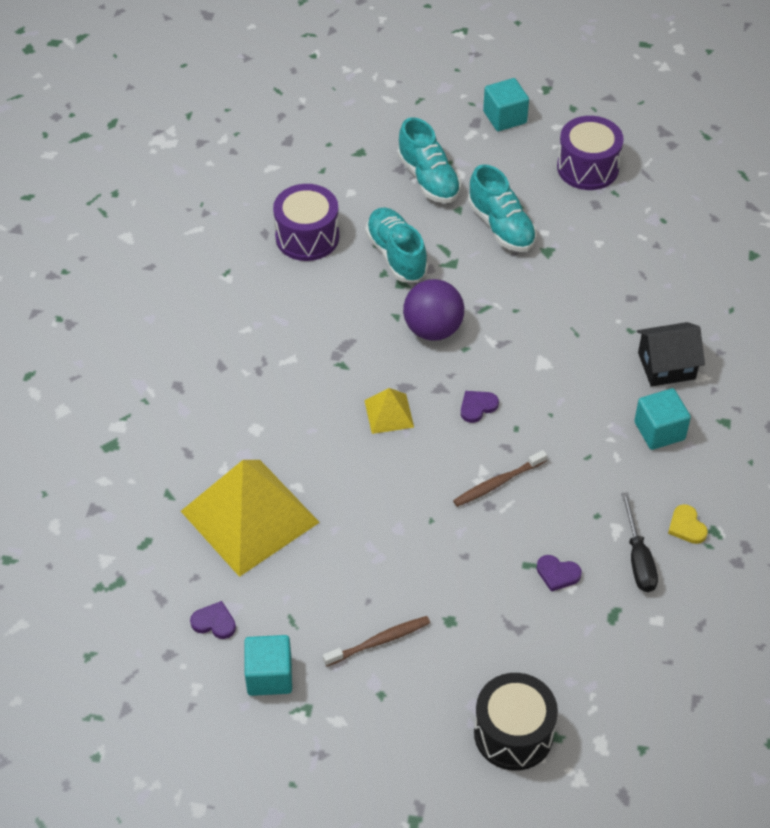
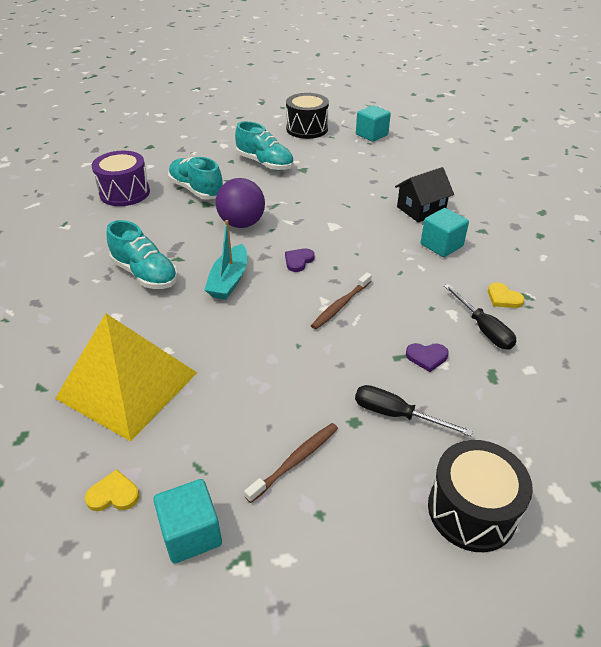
camera: 20 degrees left, 10 degrees down
purple heart [190,601,236,639] -> yellow heart [85,470,139,511]
yellow pyramid [364,388,414,434] -> turquoise boat [204,220,247,300]
turquoise shoe [397,117,461,203] -> turquoise shoe moved to [107,220,178,289]
turquoise cube [483,78,529,131] -> turquoise cube moved to [356,105,391,142]
purple drum [557,116,624,190] -> black drum [286,93,329,139]
none -> black screwdriver [355,385,473,436]

